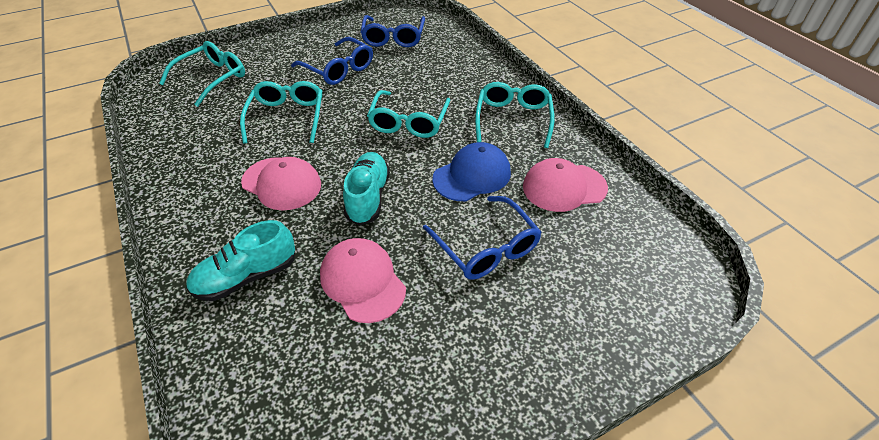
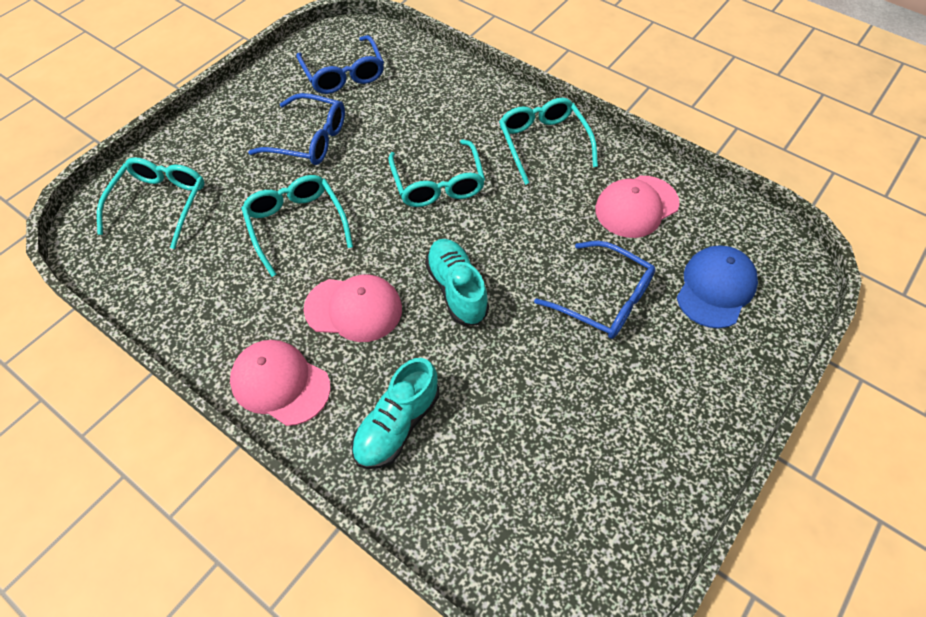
camera: 25 degrees left, 10 degrees up
pink cap [320,238,406,323] -> pink cap moved to [230,340,331,426]
blue cap [432,142,511,201] -> blue cap moved to [676,245,758,329]

